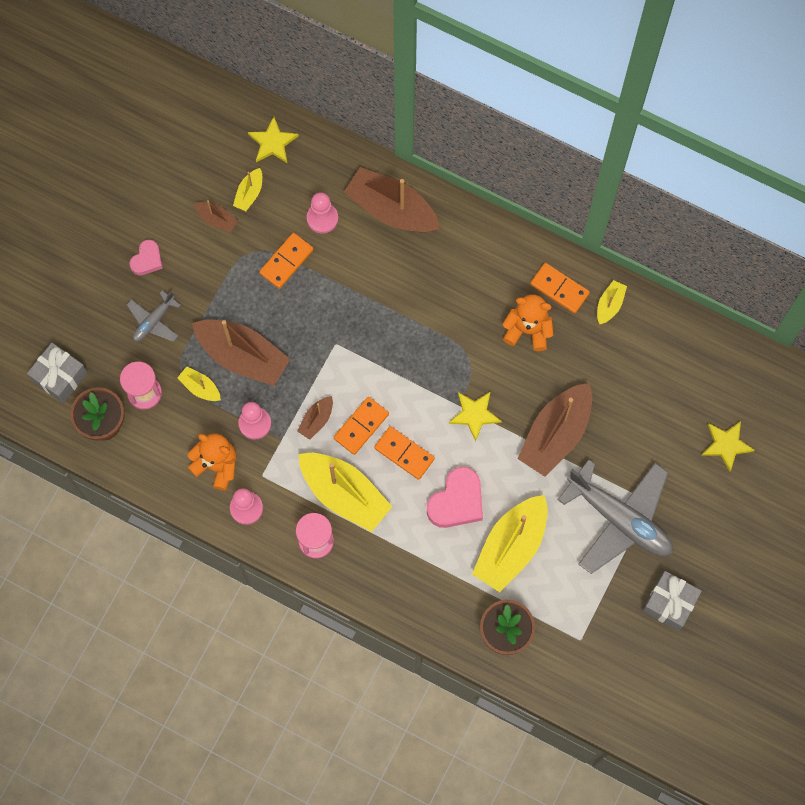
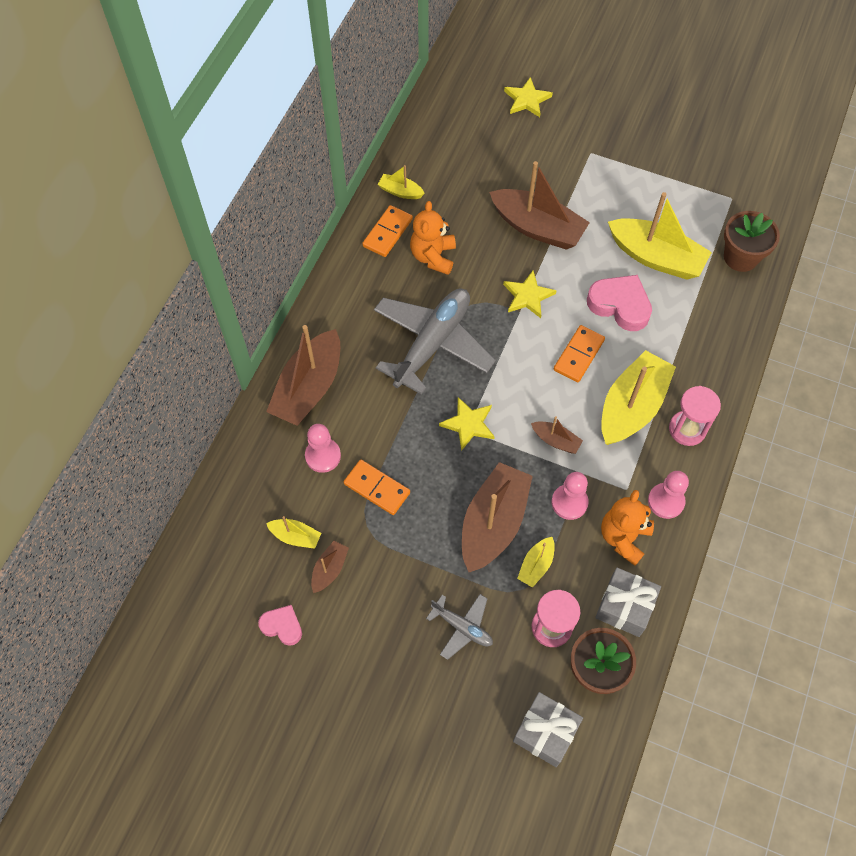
camera: 95 degrees left, 10 degrees down
pink heart [130,240,163,275] -> pink heart moved to [258,605,302,646]
yellow star [248,117,299,163] -> yellow star moved to [439,397,495,451]
orange domino [334,397,389,455] -> none
grey plane [558,460,673,574] -> grey plane moved to [374,288,496,395]
grey gift [642,571,702,631] -> grey gift moved to [595,568,661,637]

